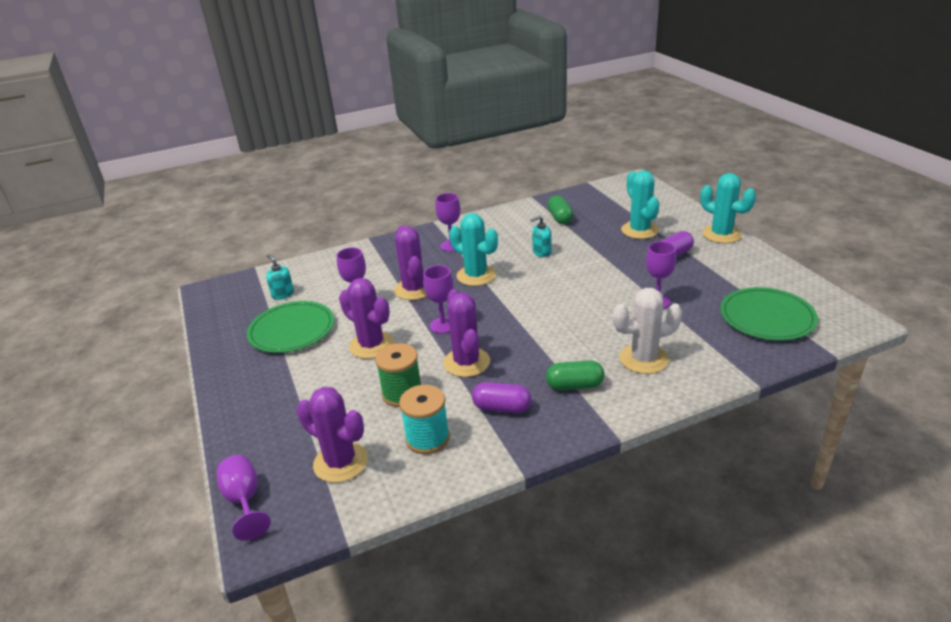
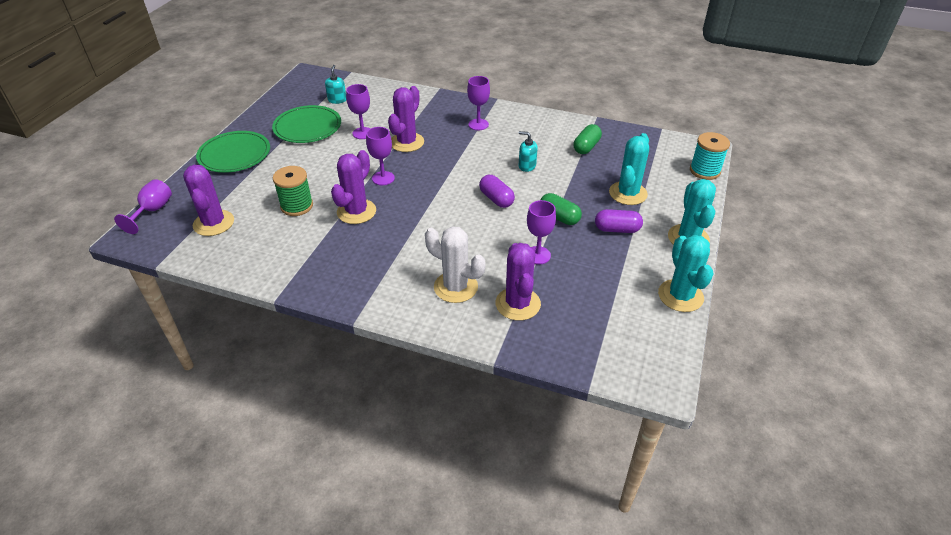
camera: 40 degrees right, 10 degrees up
purple cactus [339,278,394,359] -> purple cactus moved to [496,243,541,321]
turquoise spool [399,385,450,454] -> turquoise spool moved to [690,132,730,180]
turquoise cactus [449,213,498,286] -> turquoise cactus moved to [658,235,713,312]
purple capsule [472,382,531,413] -> purple capsule moved to [479,175,515,208]
green capsule [546,360,604,390] -> green capsule moved to [541,193,582,225]
green plate [720,287,818,341] -> green plate moved to [196,131,270,173]

